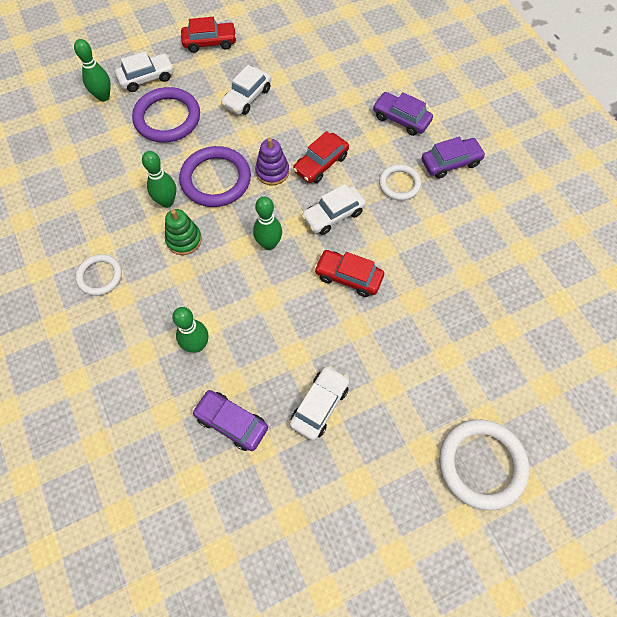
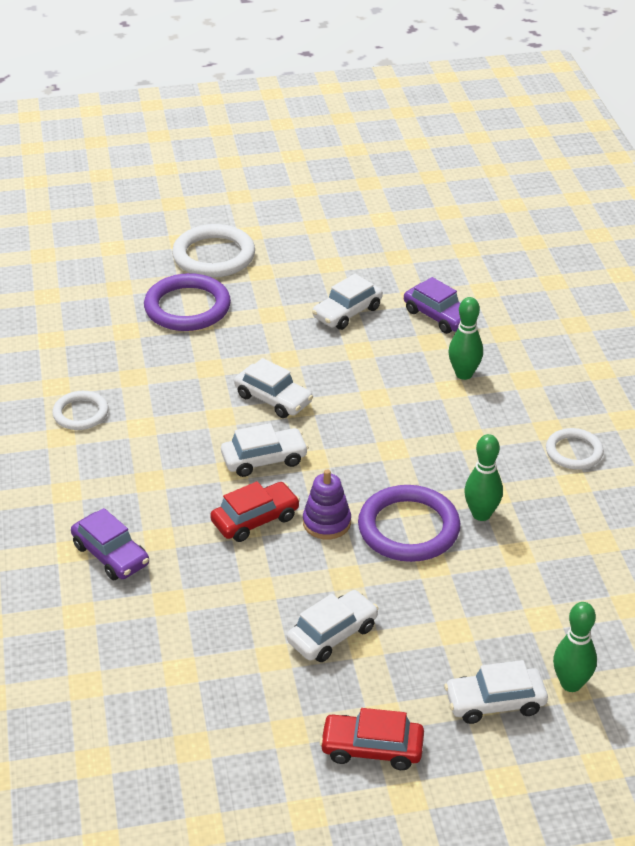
camera: 165 degrees left, 25 degrees down
purple ring [132,87,200,143] -> purple ring moved to [144,273,231,331]
green stacking toy [165,209,202,255] -> none
green bowling pin [253,196,282,250] -> none
red car [314,250,384,297] -> white car [234,358,313,418]
white ring [379,164,421,201] -> white ring moved to [52,391,109,430]
purple car [422,137,486,179] -> none

